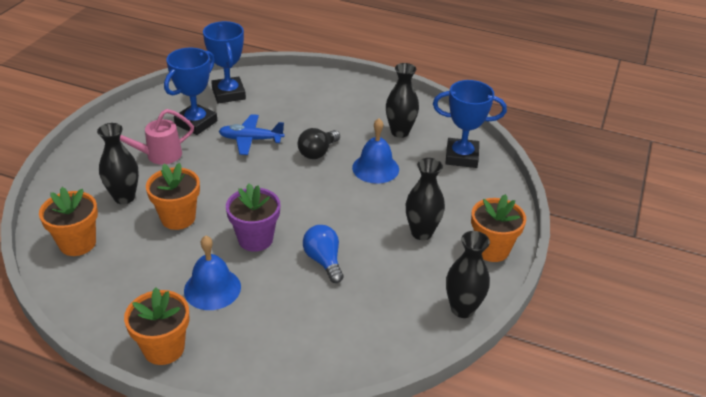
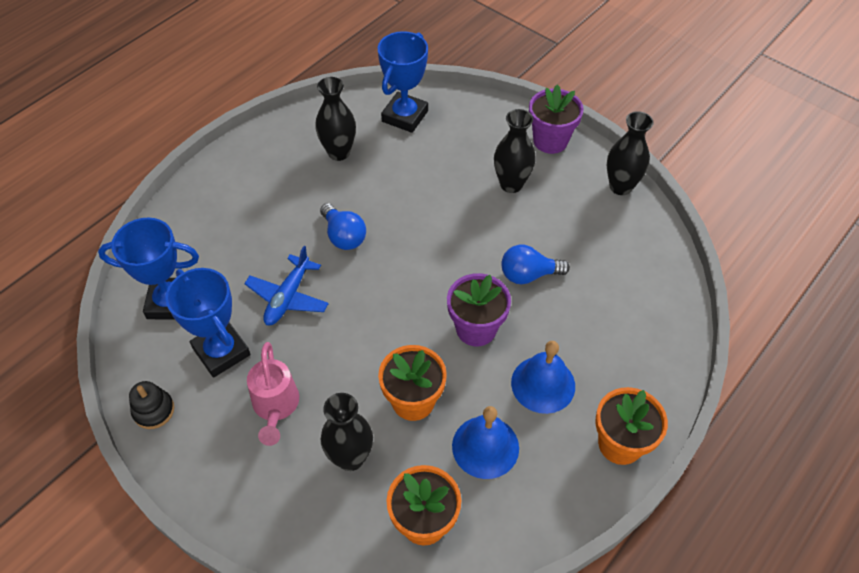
camera: 70 degrees left, 15 degrees up
black light bulb [298,128,340,159] -> blue light bulb [320,203,366,250]
blue bell [352,118,399,184] -> blue bell moved to [452,406,519,479]
orange flower pot [471,194,526,262] -> purple flower pot [529,84,584,154]
none -> black stacking toy [129,381,174,429]

